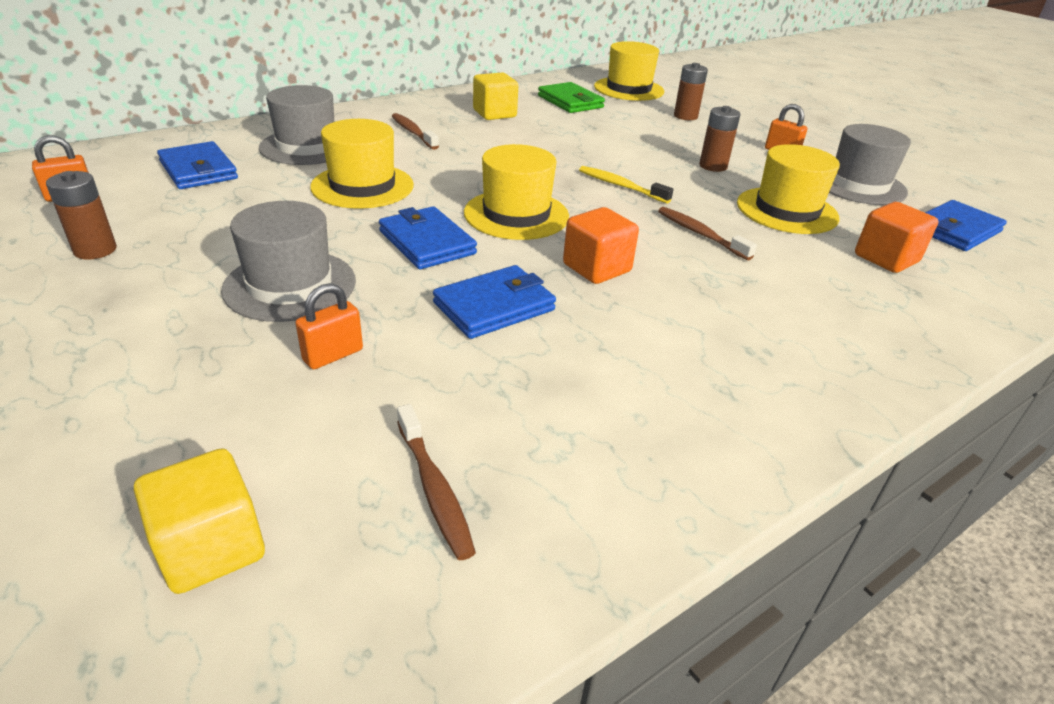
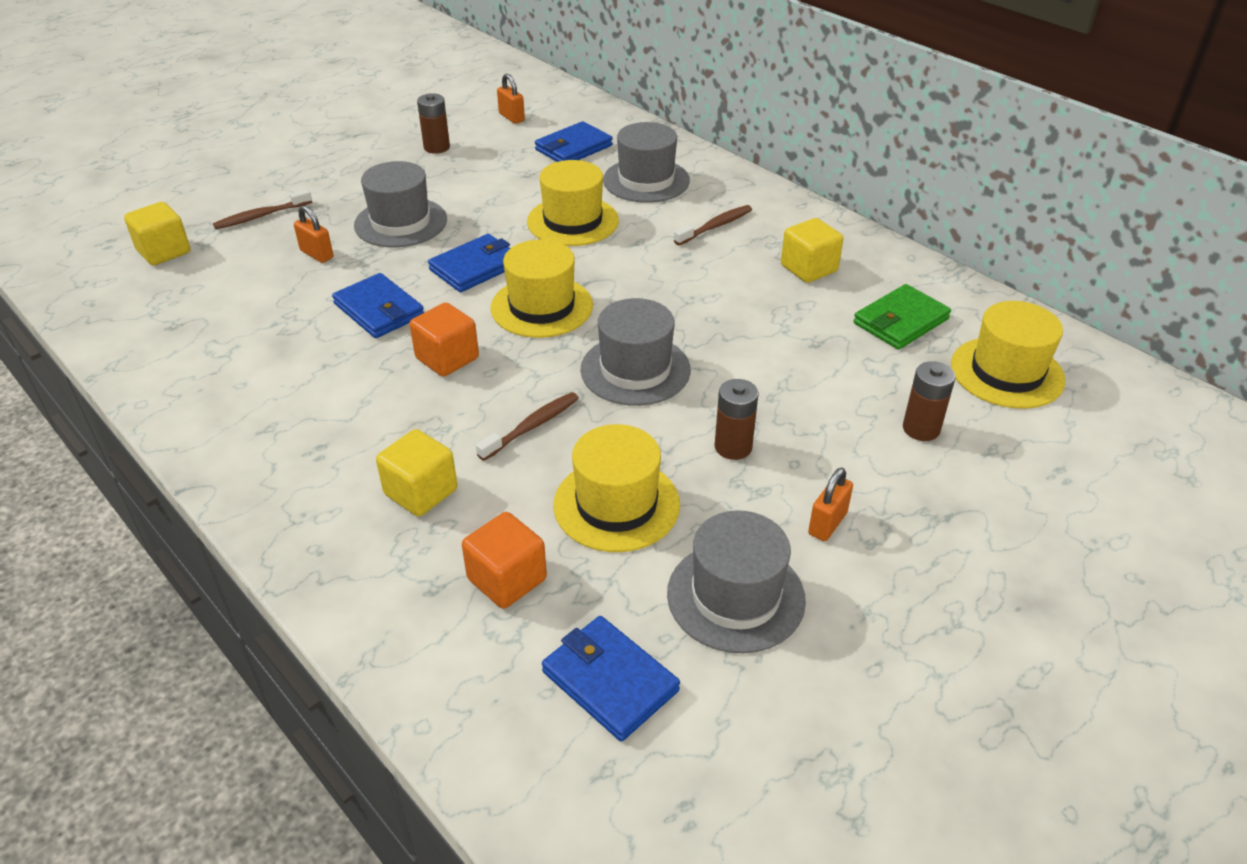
camera: 85 degrees right, 5 degrees up
brown toothbrush [397,404,476,560] -> brown toothbrush moved to [213,189,312,229]
yellow toothbrush [579,166,673,204] -> grey hat [581,298,691,406]
none -> yellow cube [376,429,457,516]

